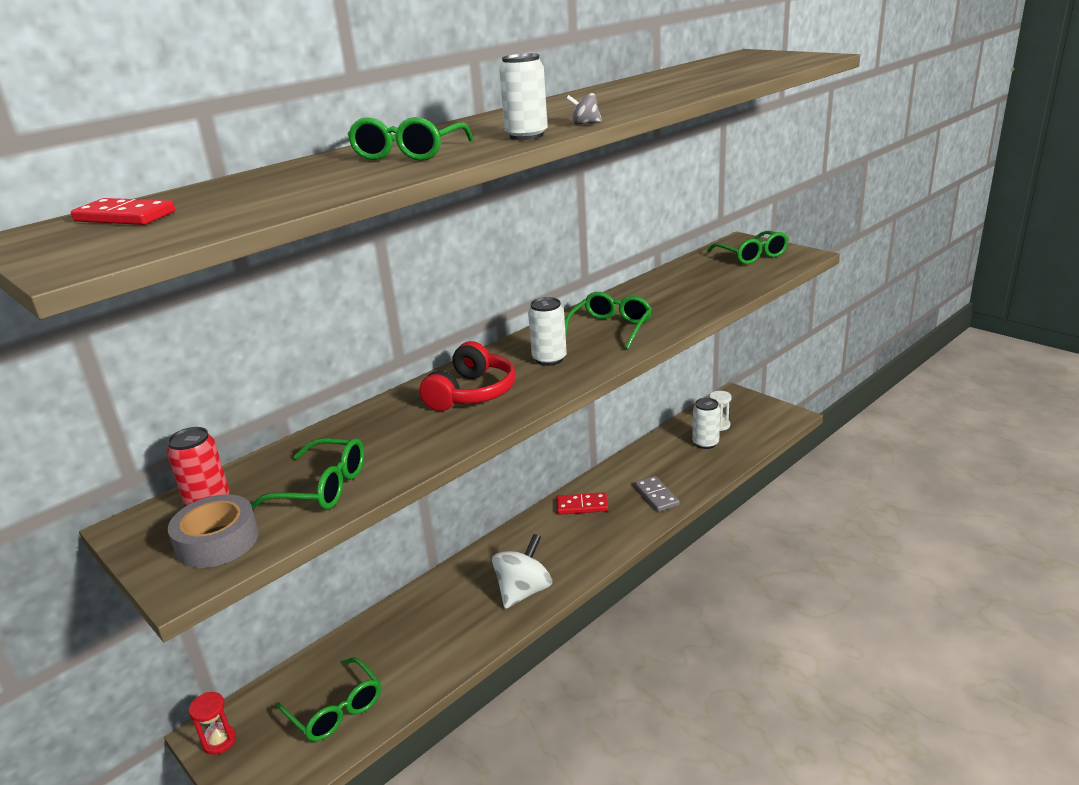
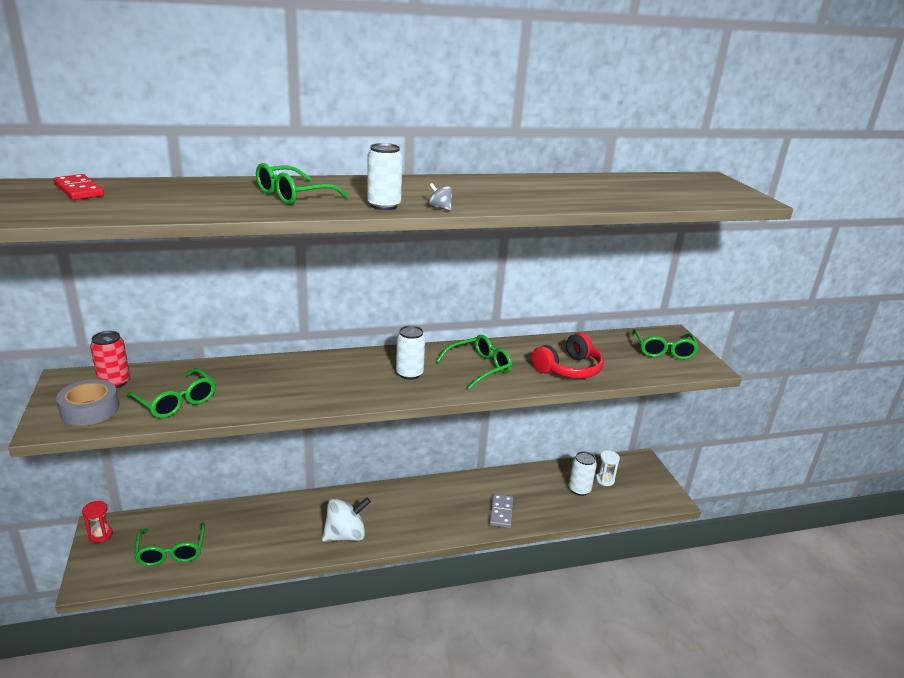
camera: 25 degrees right, 0 degrees up
red headphones [419,341,515,411] -> red headphones moved to [532,333,604,379]
red domino [556,492,608,515] -> none

